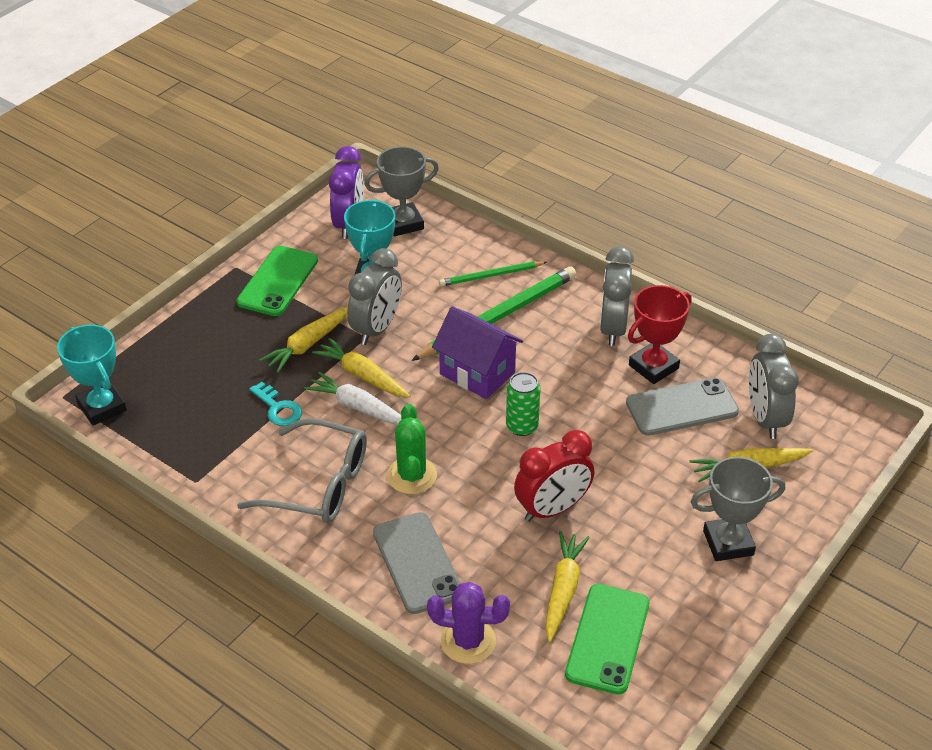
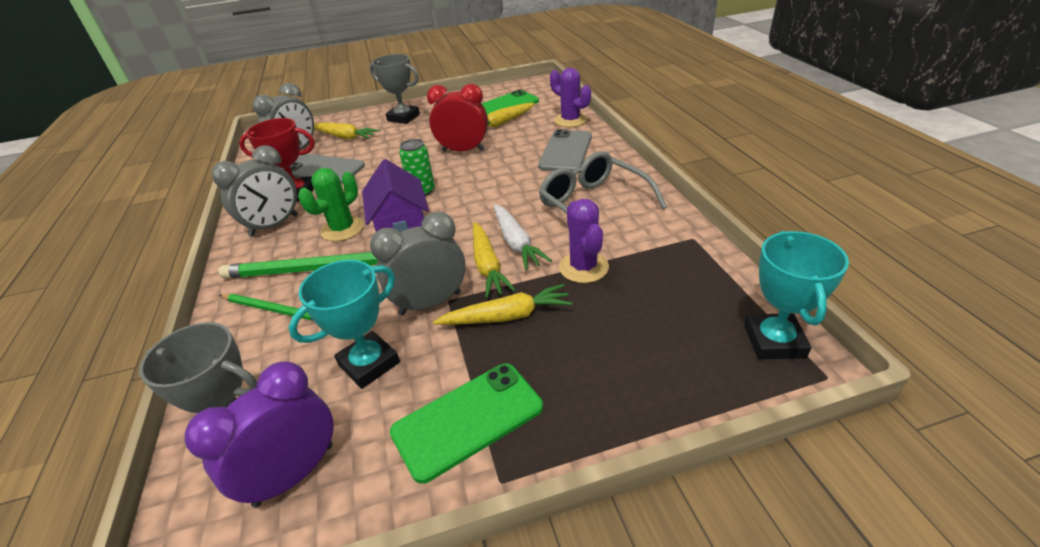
camera: 140 degrees left, 5 degrees down
turquoise key [250,382,302,426] -> purple cactus [559,199,609,283]
green cactus [387,404,437,494] -> green cactus moved to [298,168,364,241]

